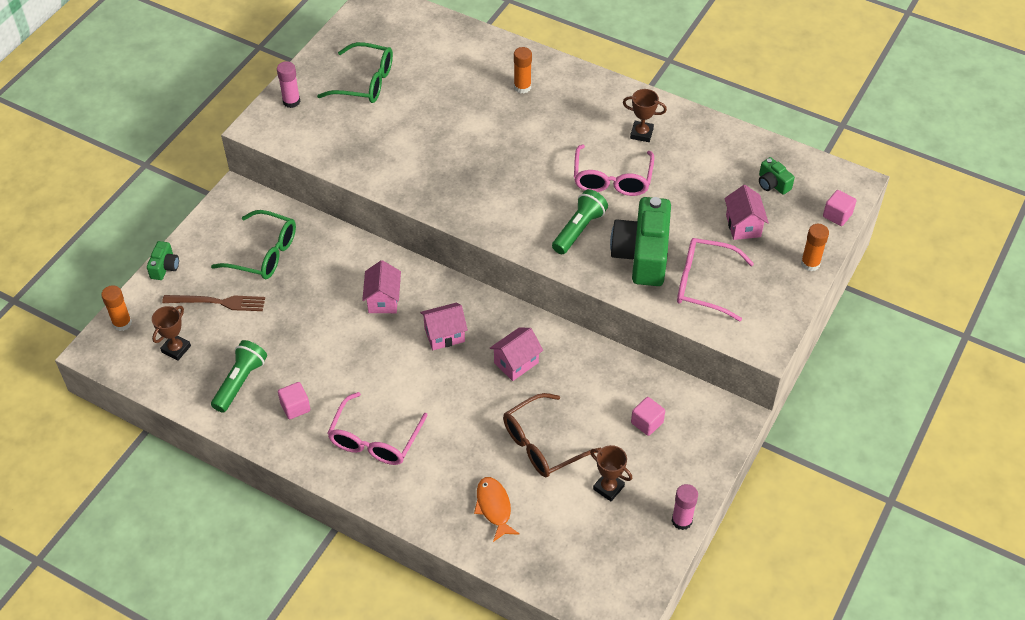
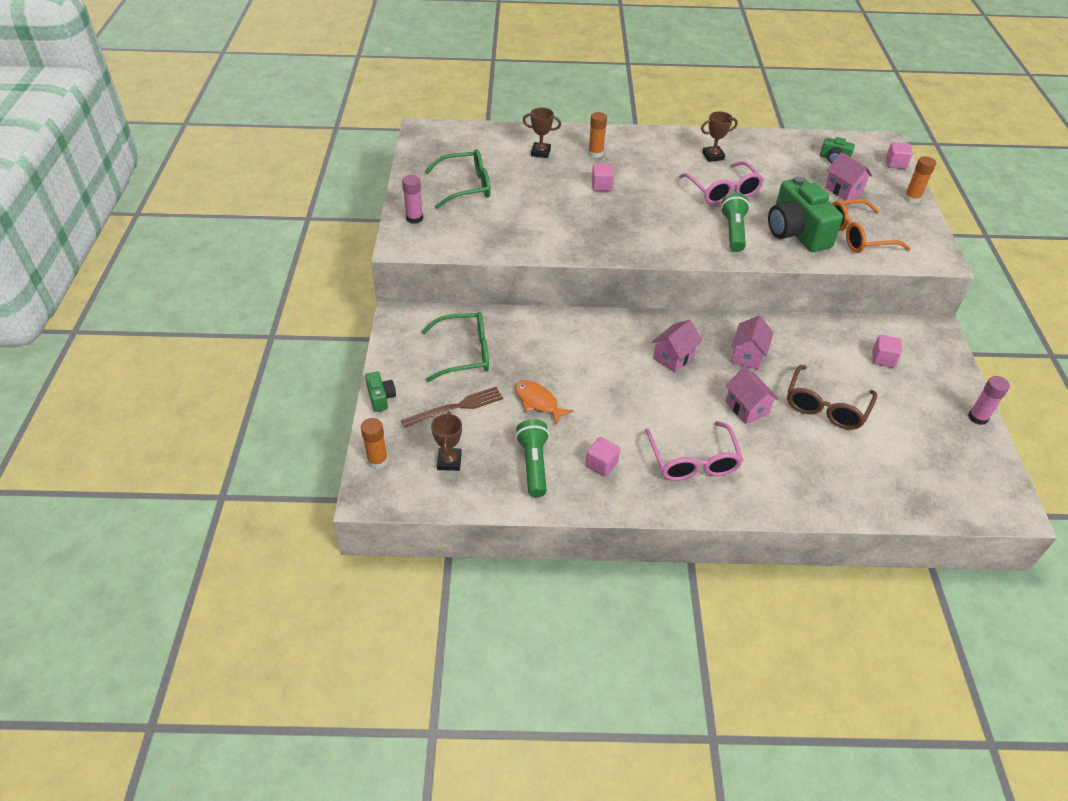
camera: 30 degrees left, 5 degrees down
pink house [362,260,401,313] -> pink house moved to [725,367,779,424]
orange fish [474,477,520,542] -> orange fish moved to [515,380,574,425]
brown trophy [590,445,632,501] -> brown trophy moved to [523,107,561,158]
pink glasses [677,238,754,322] -> orange glasses [832,199,911,253]
none -> pink cube [592,164,614,191]

